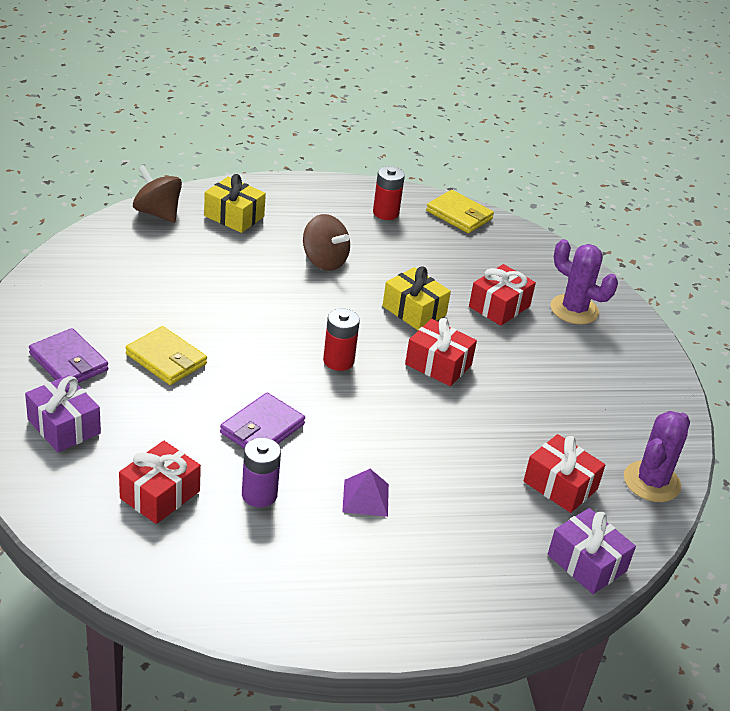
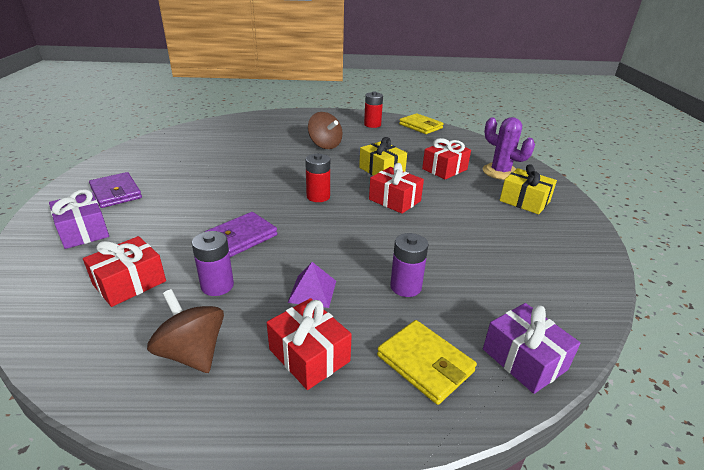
camera: 10 degrees right, 5 degrees down
yellow wallet [126,326,207,385] -> yellow wallet moved to [377,320,477,405]
brown spinning top [133,165,182,223] -> brown spinning top moved to [147,289,224,373]
yellow gift [204,174,266,233] -> yellow gift moved to [500,164,557,214]
red gift [524,434,605,513] -> red gift moved to [267,298,352,390]
purple cactus [624,411,690,502] -> none
none -> purple battery [390,233,429,297]

